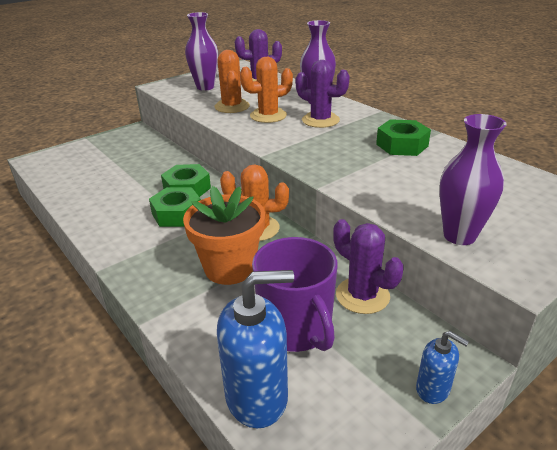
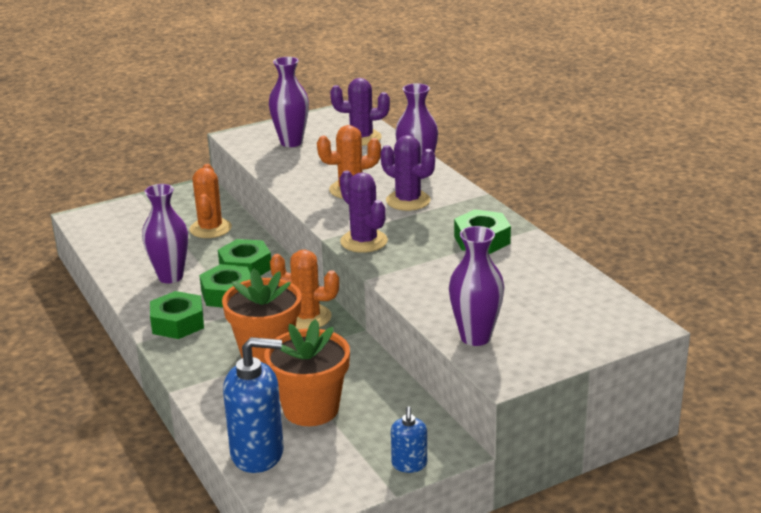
camera: 10 degrees right, 5 degrees down
orange cactus [214,50,250,113] -> orange cactus moved to [189,164,232,238]
purple mug [252,237,337,352] -> orange flower pot [264,319,350,426]
purple cactus [333,219,404,314] -> purple cactus moved to [340,171,388,253]
blue soap dispenser [416,331,469,404] -> blue soap dispenser turned 45 degrees clockwise [391,406,427,473]
none -> purple vase [142,184,188,283]
none -> green nut [150,291,204,339]

